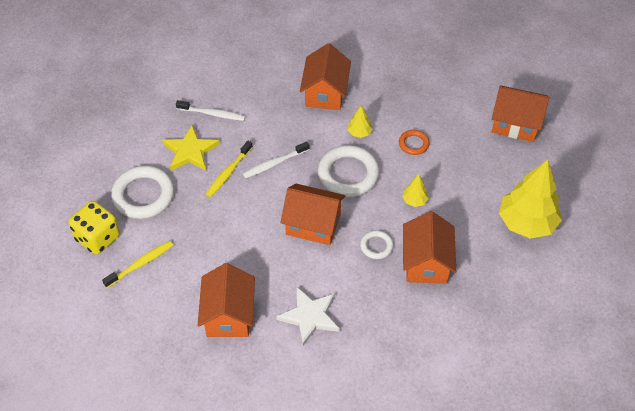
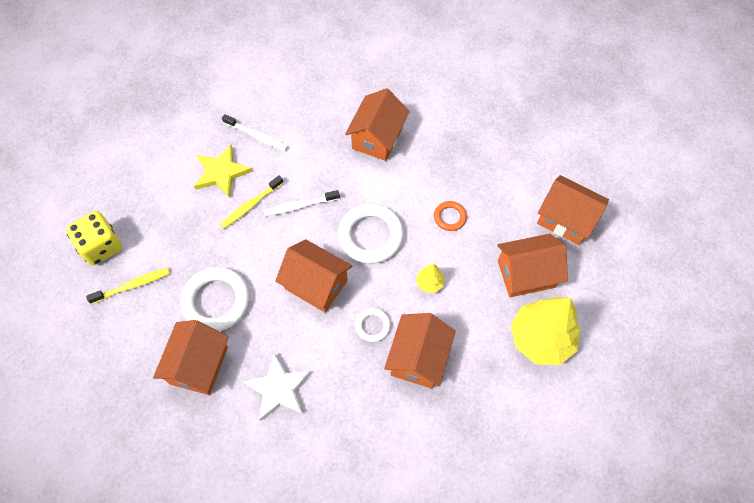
camera: 15 degrees right, 10 degrees up
white ring [111,166,174,219] -> white ring moved to [180,267,249,331]
yellow tree [348,105,373,138] -> none
none -> orange house [497,234,568,297]

